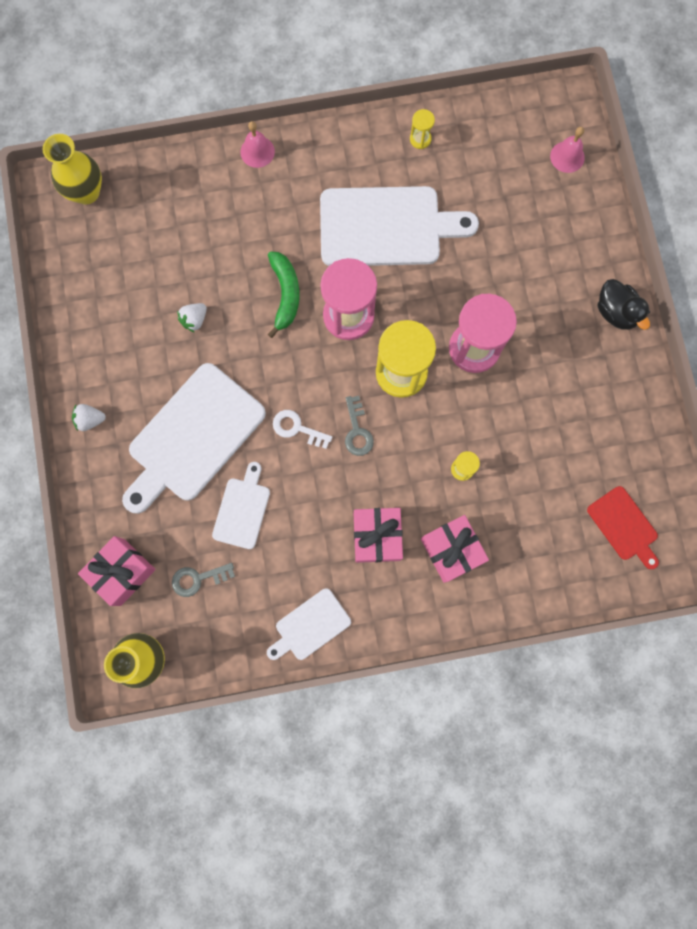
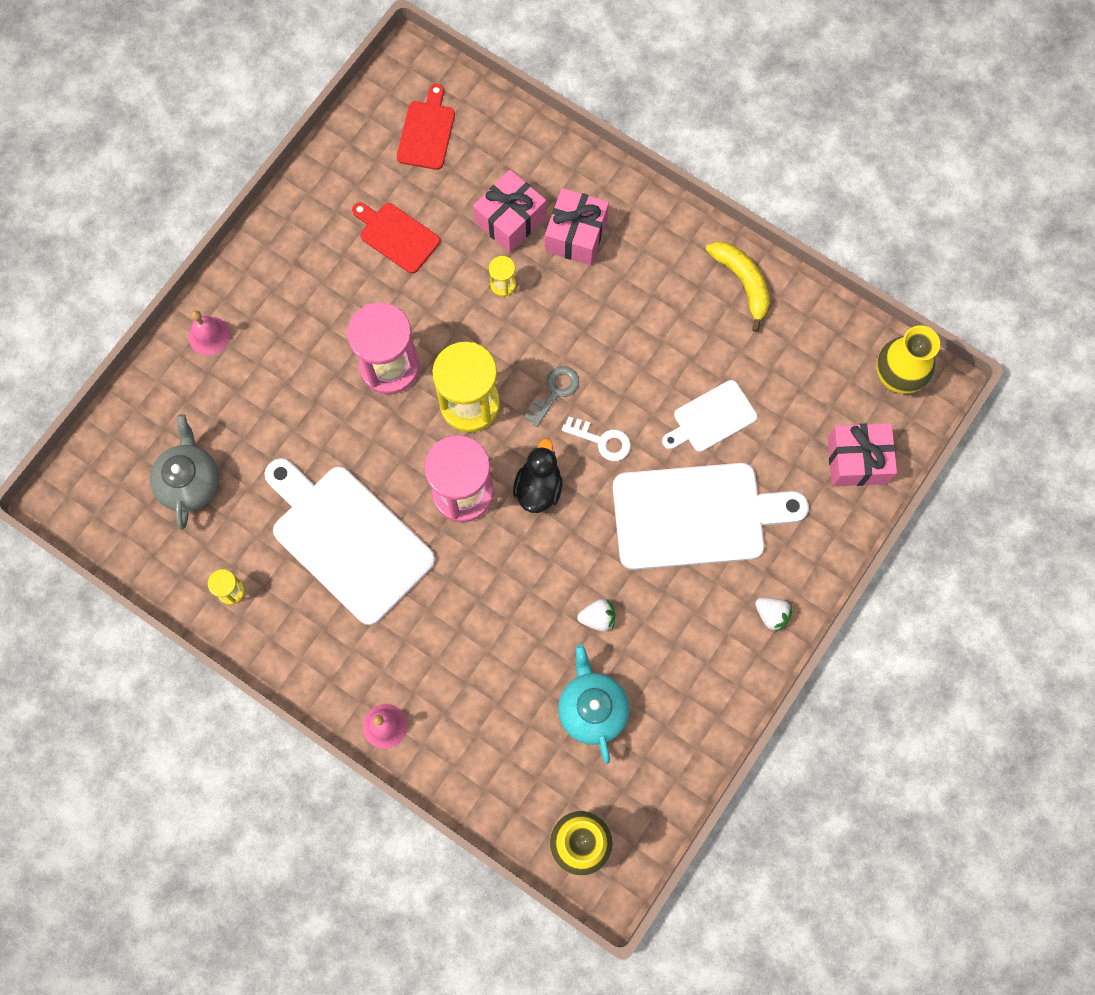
camera: 135 degrees left, 5 degrees down
grey key [172,563,235,597] -> none
white cutting board [267,588,351,660] -> yellow banana [706,242,770,332]
green banana [268,251,300,338] -> none
white key [273,410,332,449] -> white key turned 45 degrees counterclockwise [562,417,631,461]
pink gift [354,508,403,563] -> pink gift moved to [473,170,546,253]
pink bell [550,127,585,173] -> pink bell moved to [189,311,230,355]
black duck [597,279,650,330] -> black duck moved to [513,439,563,513]
none -> grey teapot [150,414,219,530]
none -> red cutting board [352,202,440,274]
none -> turquoise teapot [558,644,629,764]

